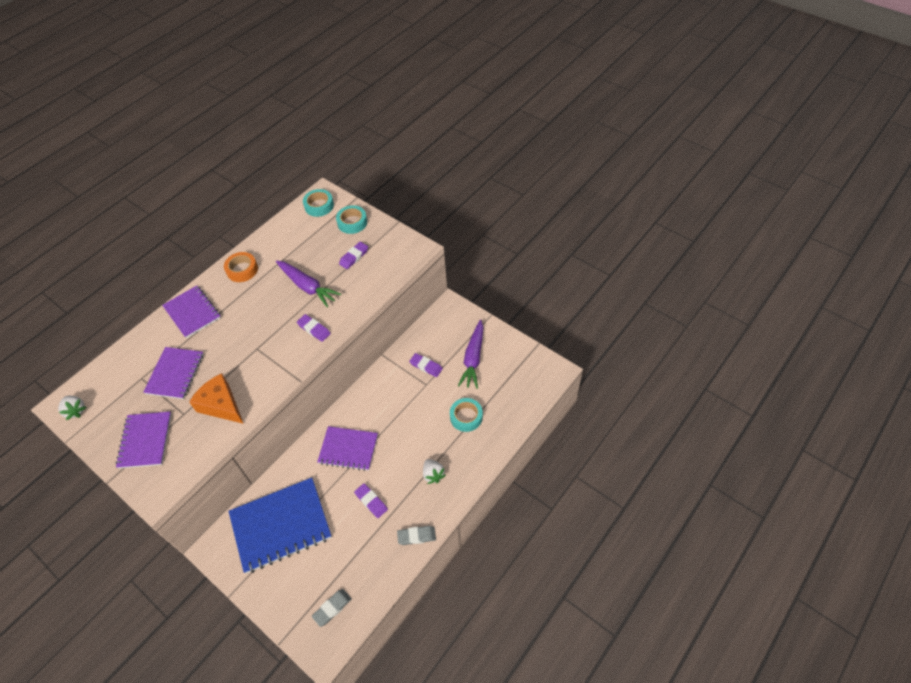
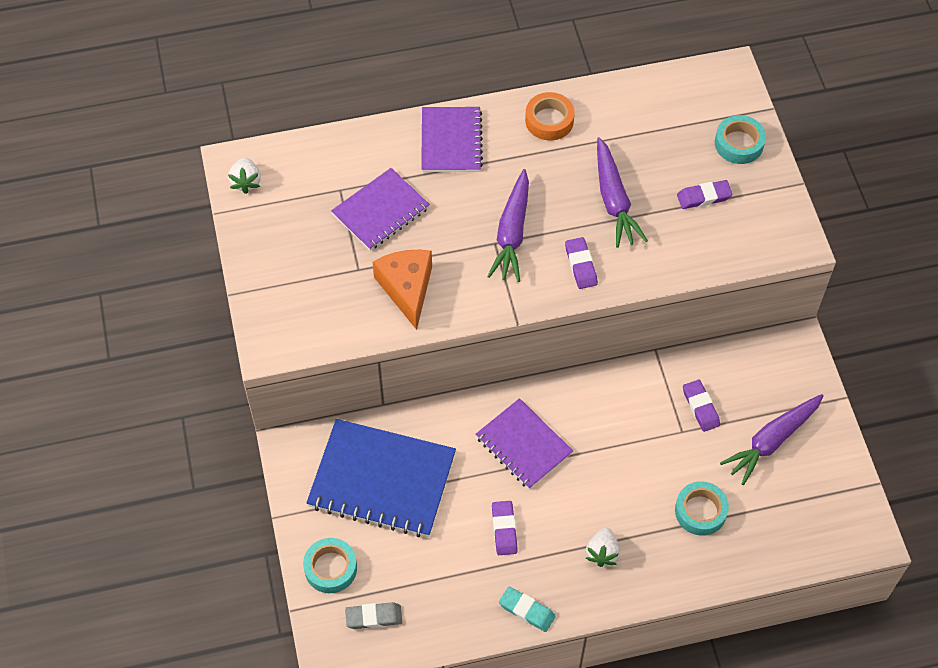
camera: 35 degrees right, 5 degrees up
purple notebook [115,412,171,469] -> none
turquoise tape [303,189,334,217] -> turquoise tape moved to [303,538,357,593]
grey eraser [397,526,436,545] -> turquoise eraser [499,586,556,632]
none -> purple carrot [487,169,529,282]

